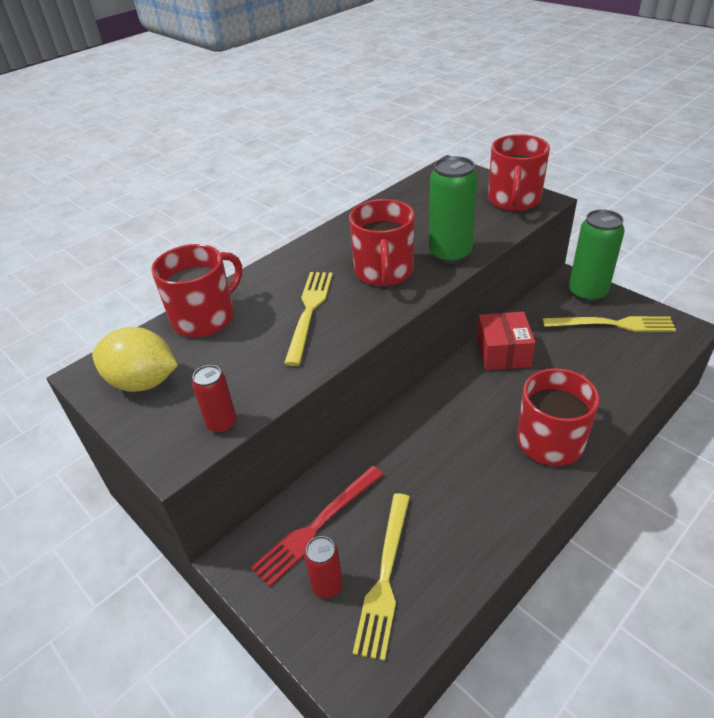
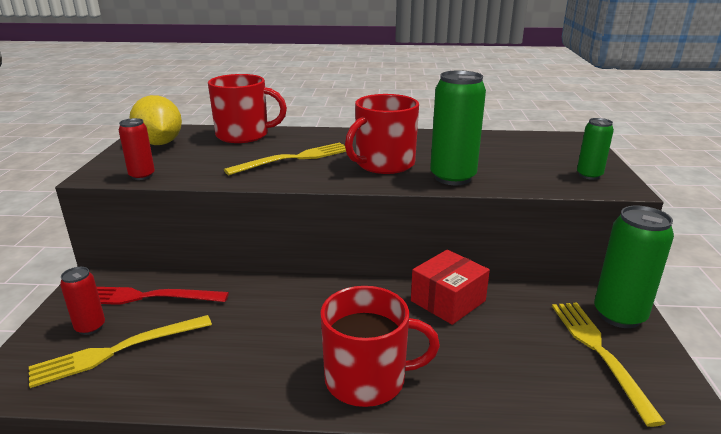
camera: 45 degrees right, 15 degrees down
red mug [488,134,550,211] -> green can [577,118,614,180]
yellow fork [543,316,676,332] -> yellow fork turned 150 degrees counterclockwise [552,303,666,427]

